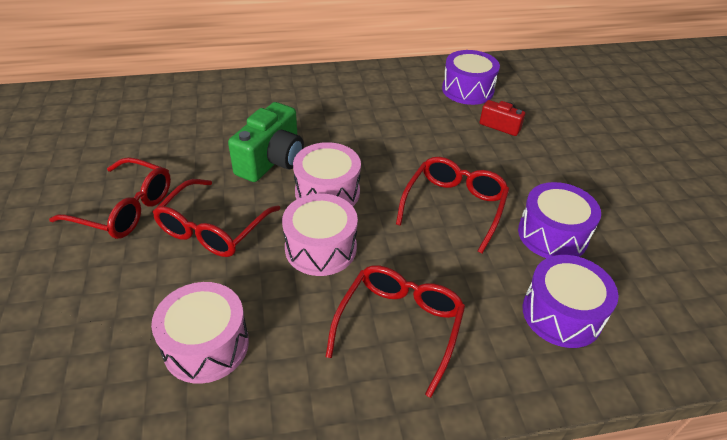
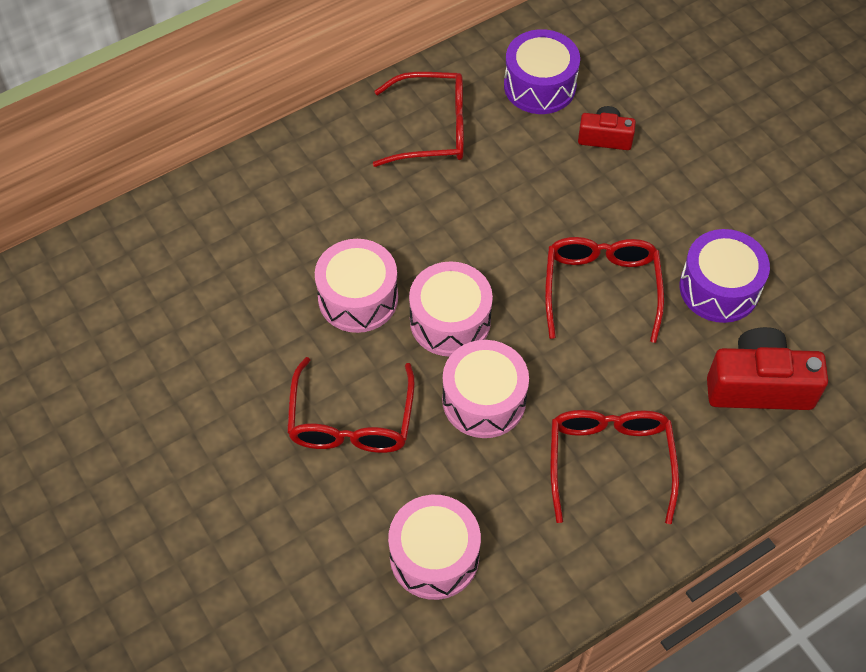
camera: 20 degrees left, 15 degrees up
red glasses [49,157,171,239] -> red glasses moved to [373,72,464,167]
green camera [228,102,304,182] -> pink drum [315,239,398,333]
purple drum [523,255,618,348] -> red camera [707,327,828,410]

